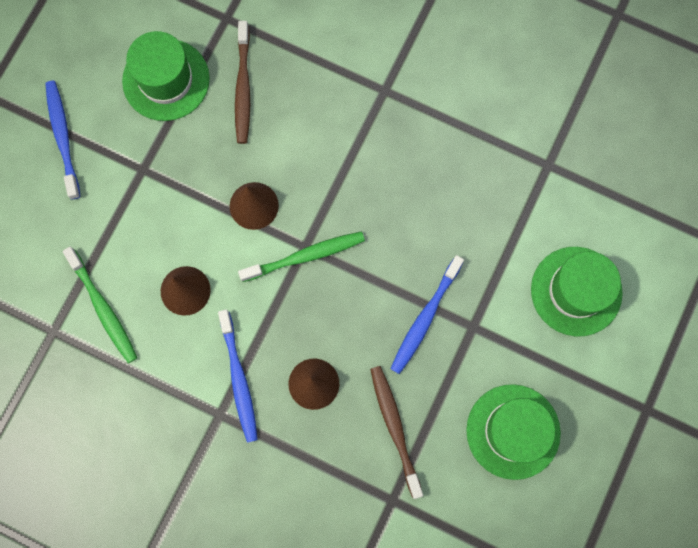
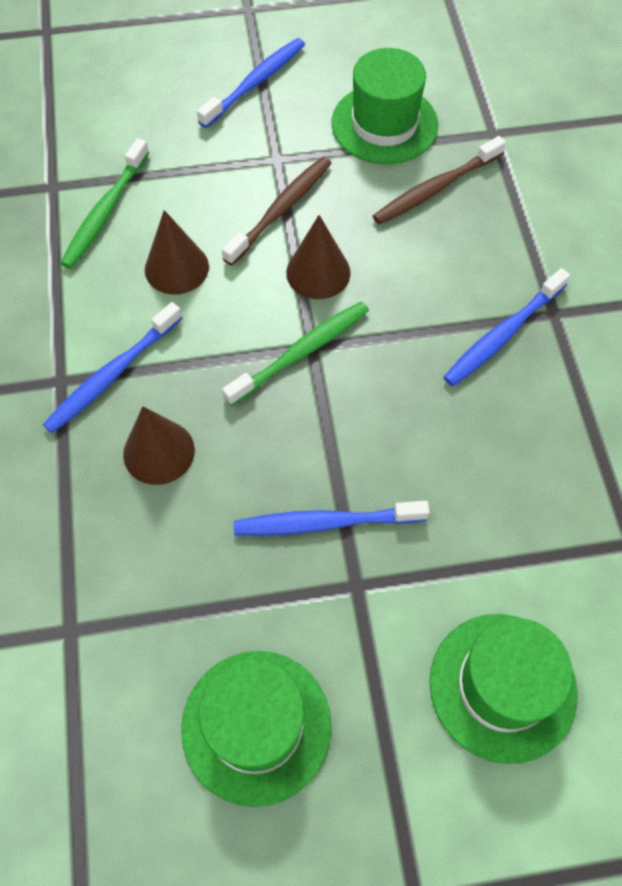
camera: 55 degrees right, 15 degrees down
green toothbrush [238,231,365,282] -> green toothbrush turned 75 degrees counterclockwise [222,301,369,406]
brown toothbrush [370,366,423,499] -> brown toothbrush moved to [222,157,332,266]
none -> blue toothbrush [443,268,570,386]

